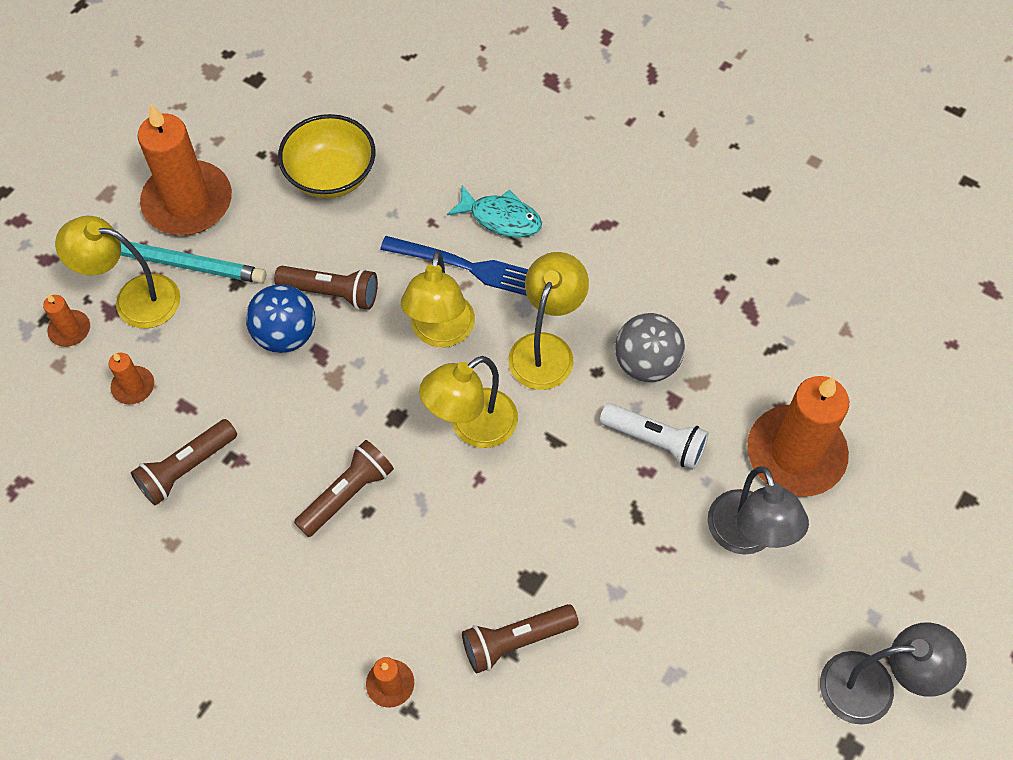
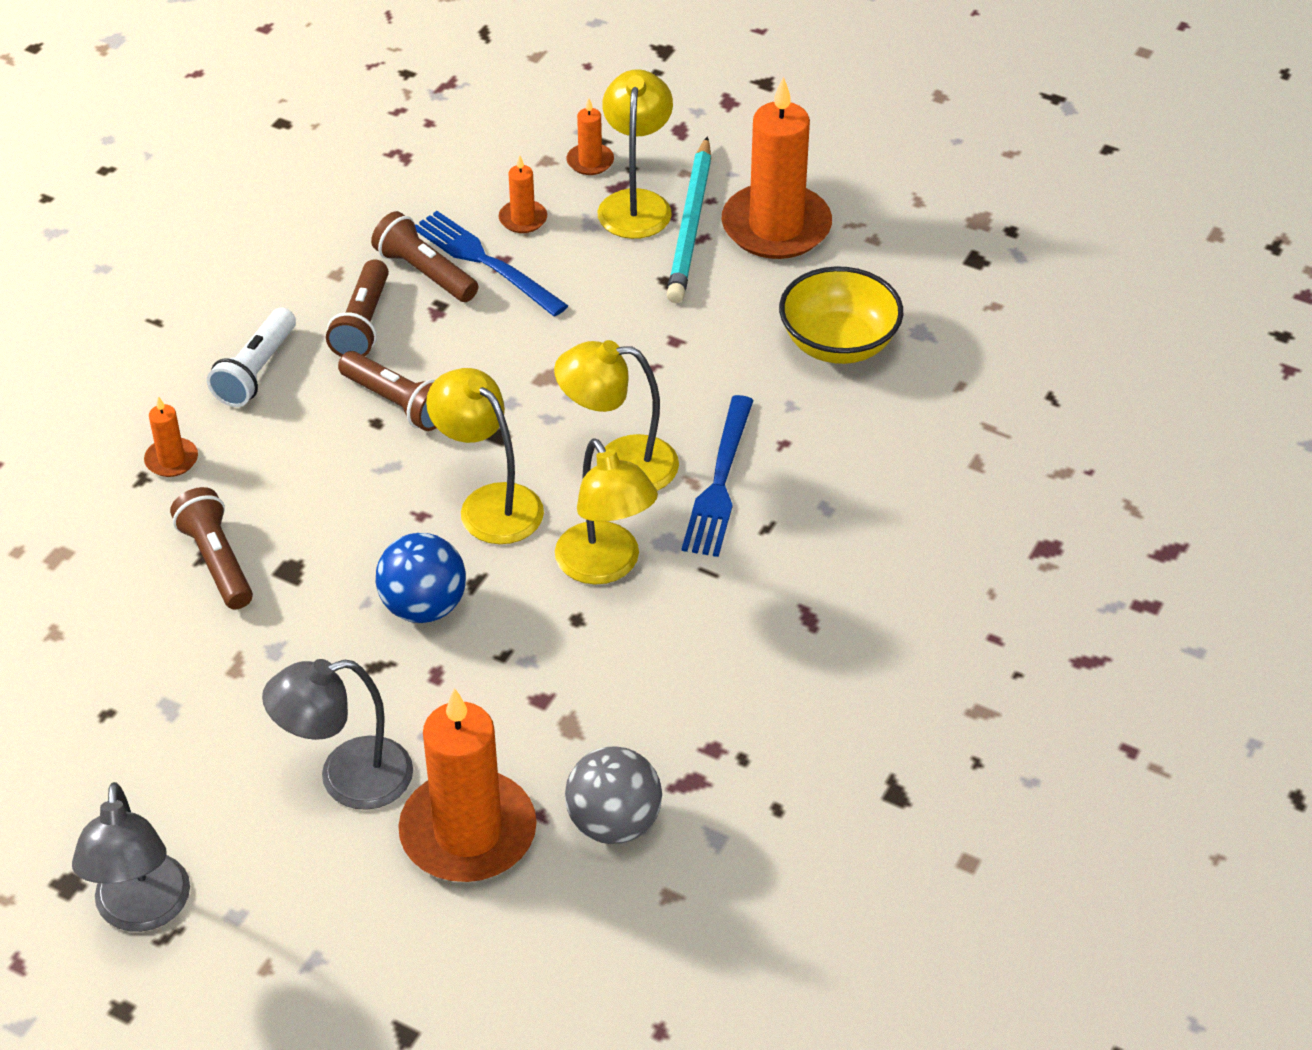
camera: 85 degrees right, 15 degrees down
blue ball [246,284,316,353] -> blue ball moved to [375,533,466,623]
brown flashlight [274,266,378,310] -> brown flashlight moved to [326,259,389,357]
turquoise fish [447,185,542,238] -> none
yellow lamp [508,252,589,390] -> yellow lamp turned 45 degrees clockwise [555,439,658,584]
white flashlight [600,403,709,470] -> white flashlight moved to [207,308,296,407]
grey ball [615,313,685,382] -> grey ball moved to [565,747,662,844]
none -> blue fork [415,211,568,317]

